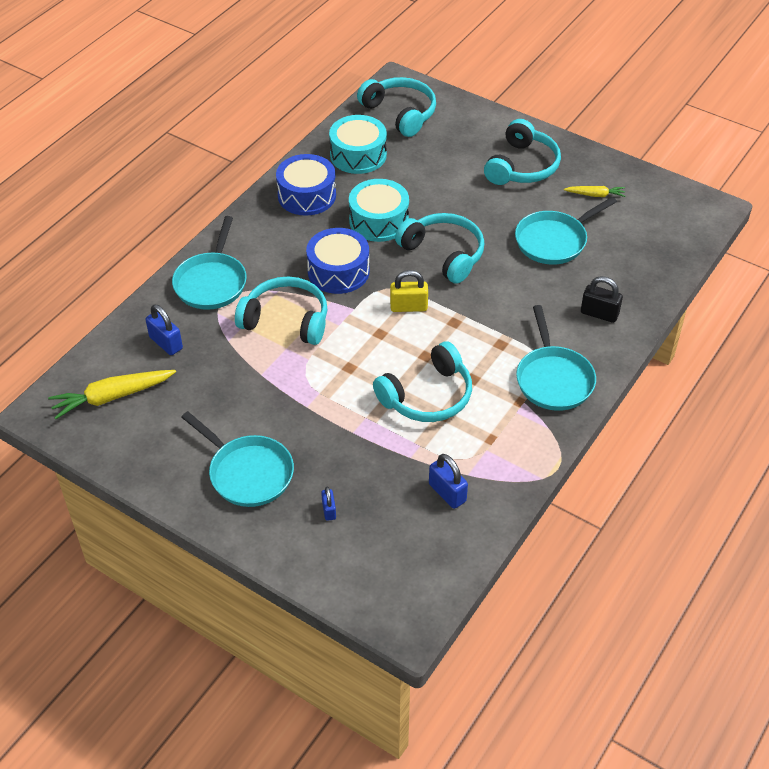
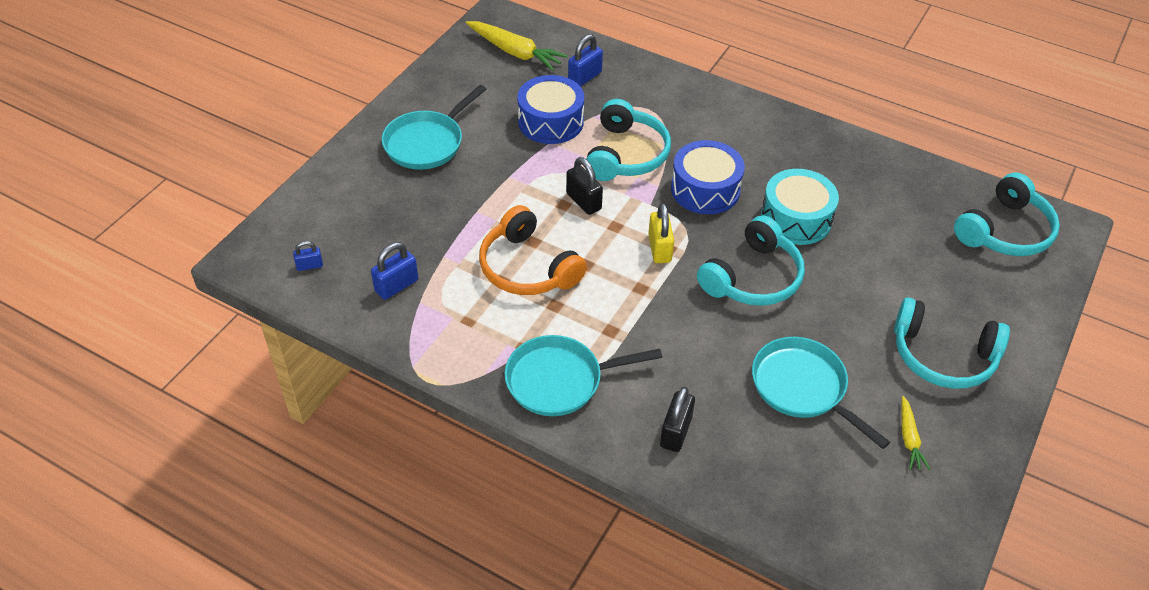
camera: 85 degrees right, 0 degrees up
yellow carrot [48,370,176,419] -> yellow carrot turned 150 degrees clockwise [466,21,568,71]
turquoise pan [172,216,247,310] -> none
blue drum [276,154,336,216] -> blue drum moved to [517,75,584,144]
blue padlock [321,486,336,521] -> blue padlock moved to [293,241,323,271]
turquoise drum [329,115,387,174] -> none
turquoise headphones [373,341,472,422] -> orange headphones [479,205,587,295]
none -> black padlock [566,157,603,215]

